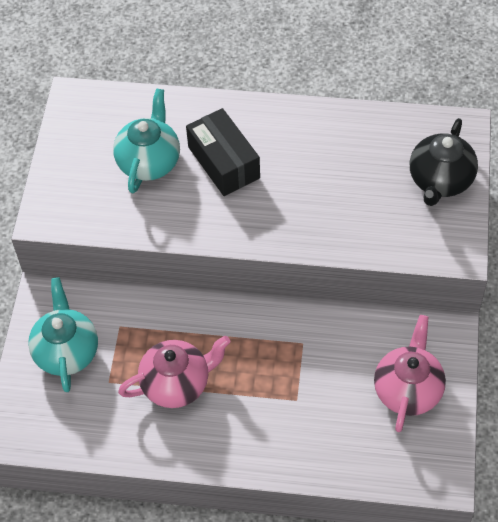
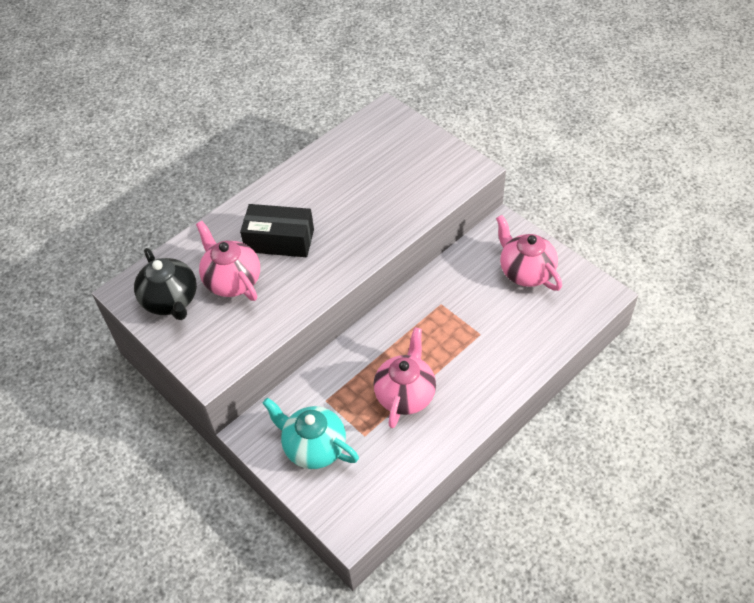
camera: 50 degrees left, 5 degrees down
turquoise teapot [113,88,180,193] -> pink teapot [196,221,260,301]
black teapot [410,118,478,206] -> black teapot moved to [134,248,197,320]

